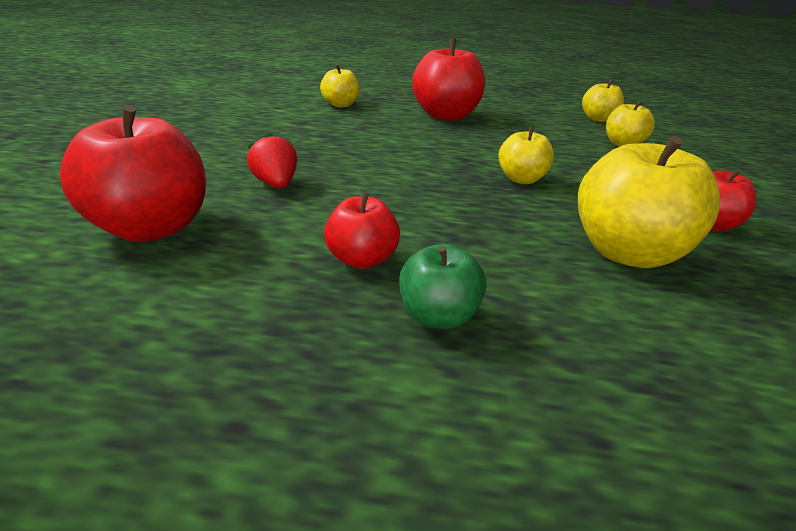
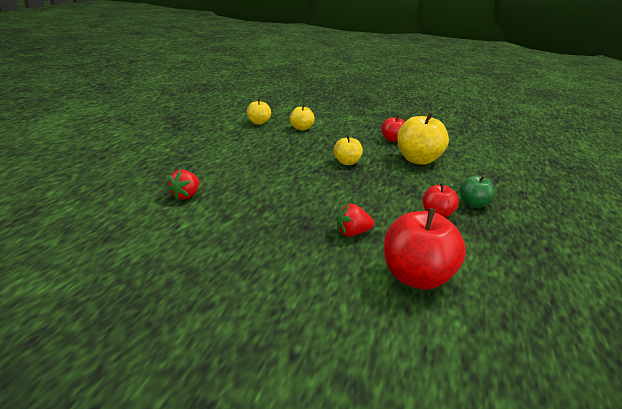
camera: 80 degrees left, 5 degrees down
yellow apple [320,65,360,108] -> red strawberry [167,170,200,200]
red apple [412,38,485,121] -> none

